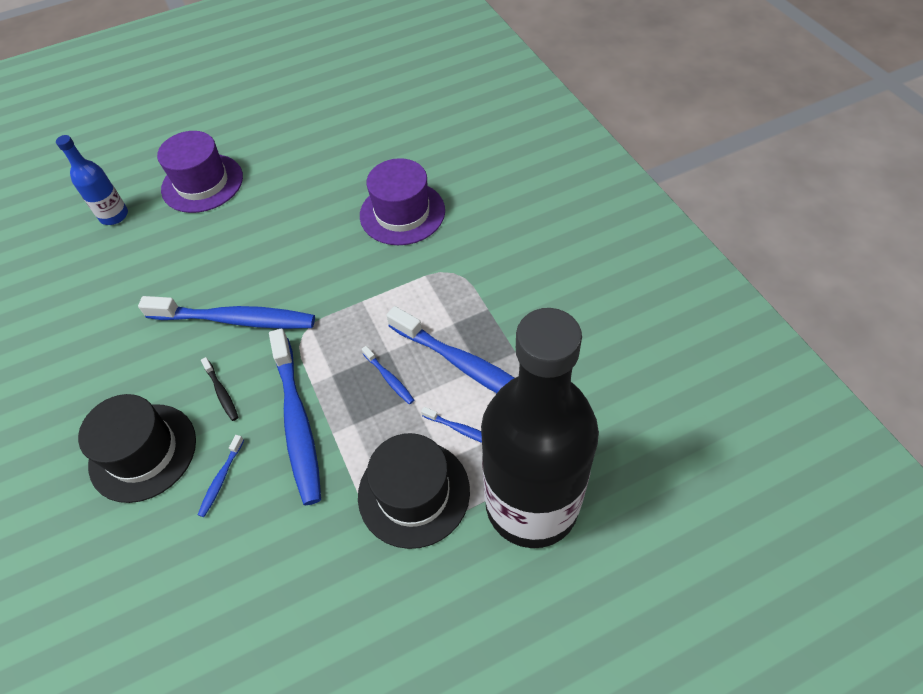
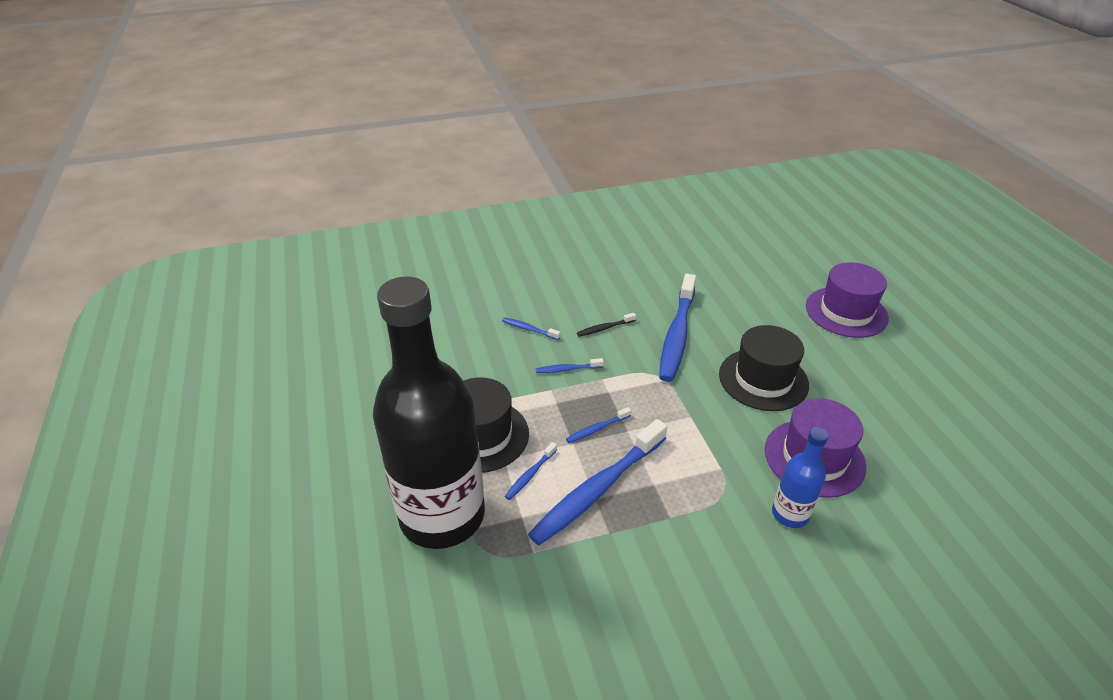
camera: 95 degrees right, 15 degrees down
blue bottle [56,135,128,225] -> blue bottle moved to [772,427,828,528]
black hat [78,394,196,503] -> black hat moved to [719,325,809,411]
blue toothbrush [269,329,321,505] -> blue toothbrush [536,358,604,373], size x0.43

